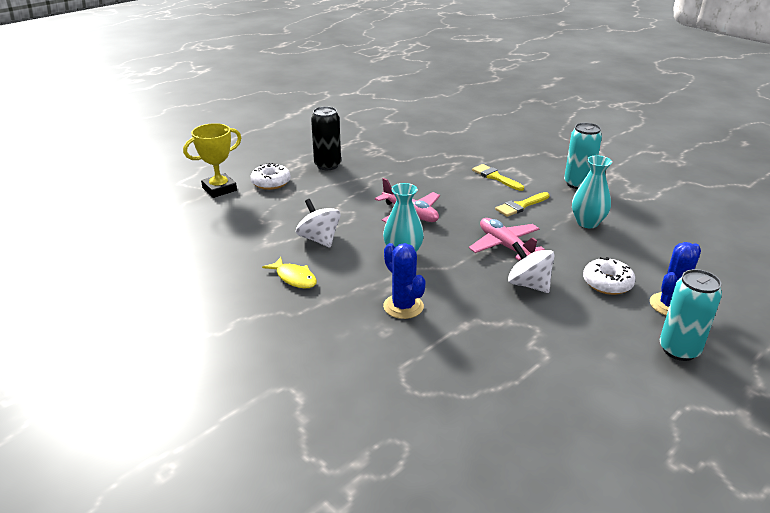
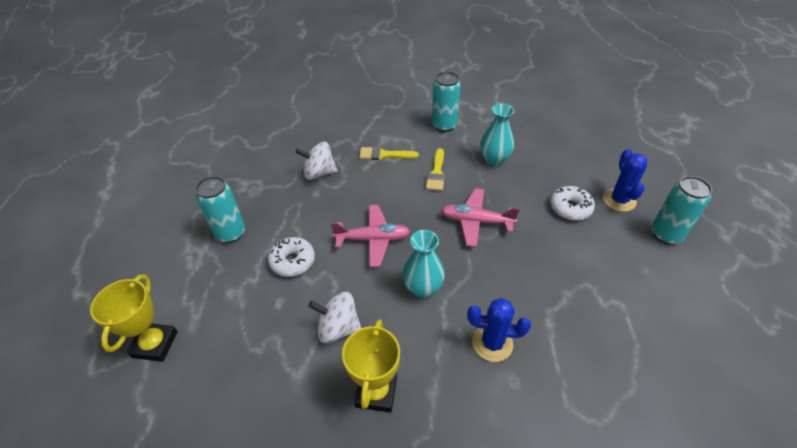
camera: 45 degrees left, 15 degrees up
white donut [250,163,291,190] -> white donut moved to [268,237,315,277]
yellow fish [262,257,317,288] -> yellow trophy [342,319,400,413]
black can [311,106,341,170] -> turquoise can [195,176,245,243]
white spinning top [508,242,555,293] -> white spinning top moved to [295,142,337,180]

